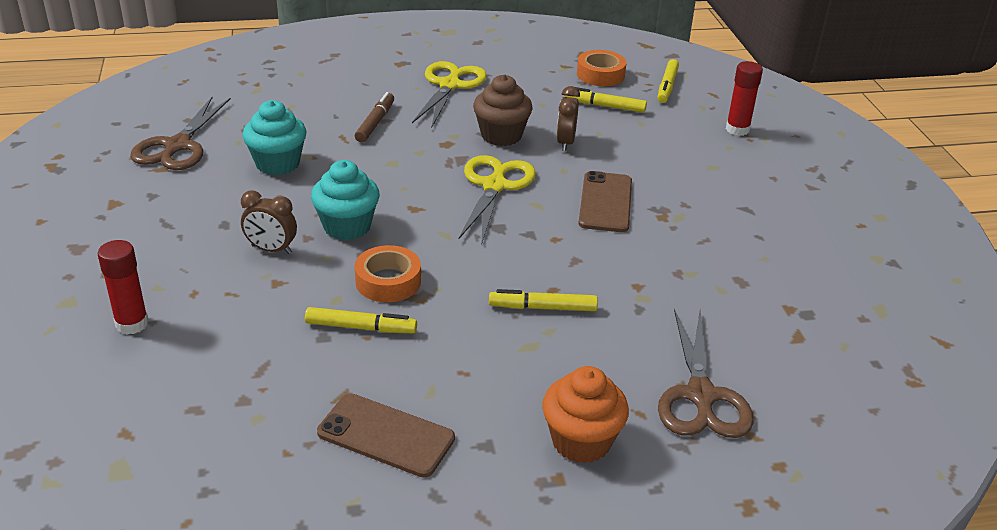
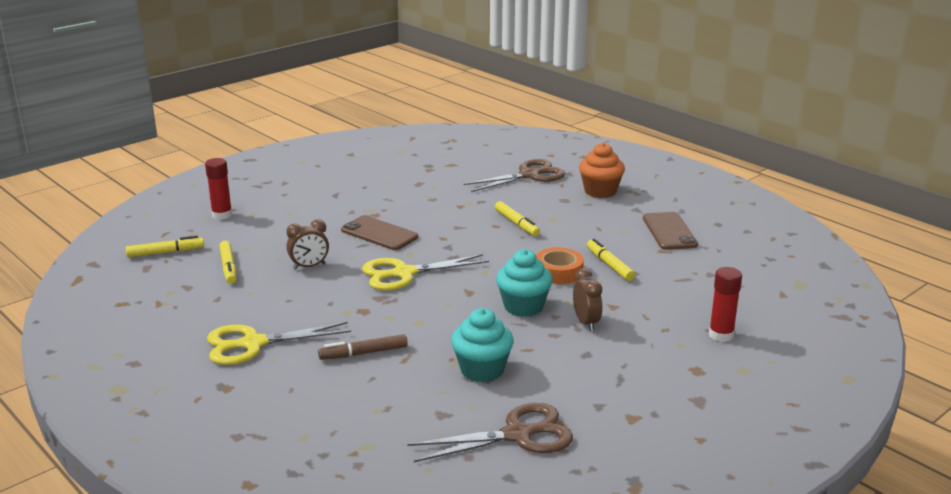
camera: 120 degrees left, 10 degrees down
brown cupcake [473,74,533,146] -> none
orange tape [577,50,626,86] -> none
brown phone [578,171,632,232] -> brown phone turned 60 degrees clockwise [341,216,418,250]

